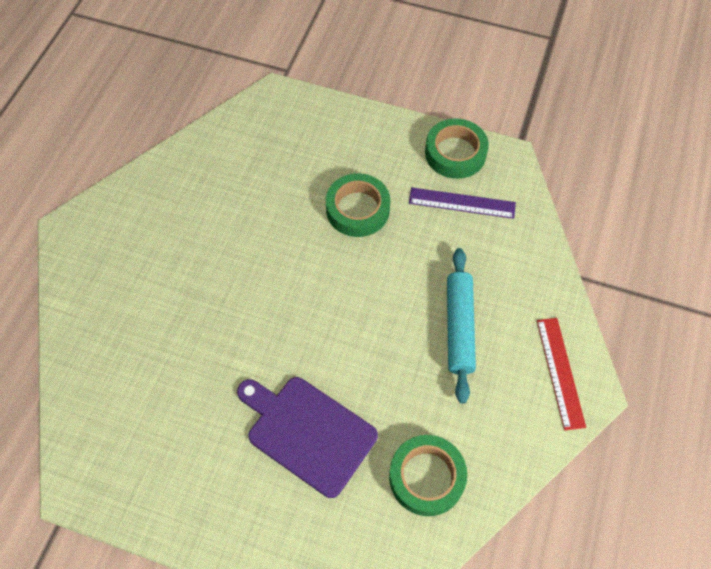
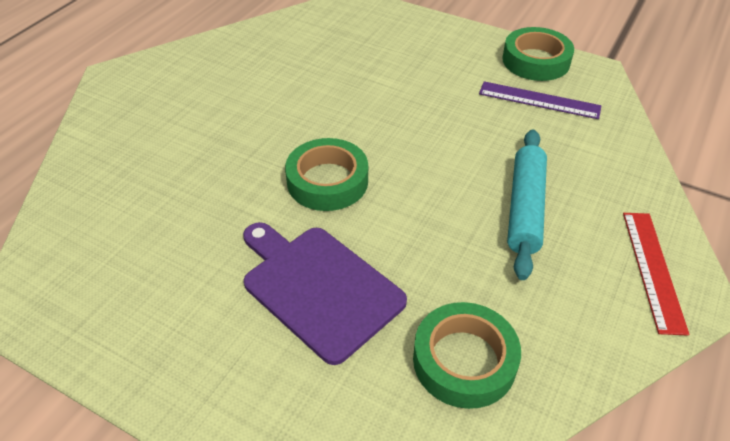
camera: 10 degrees right, 15 degrees down
green tape [326,173,390,237] -> green tape moved to [285,138,368,211]

